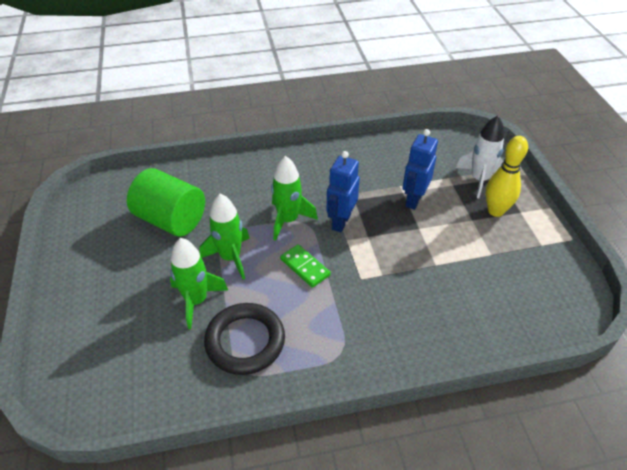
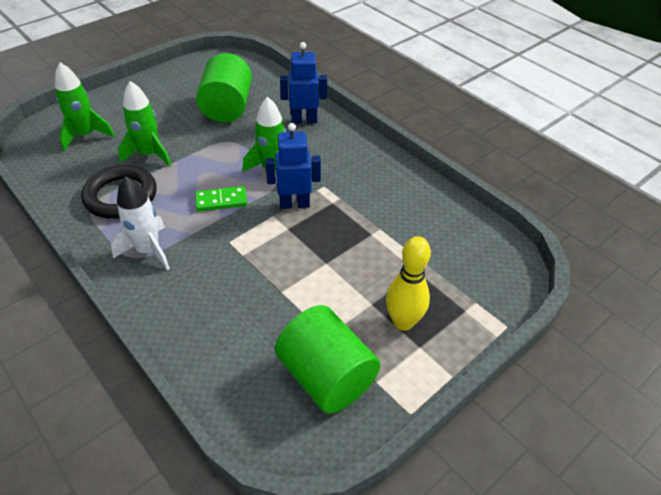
camera: 60 degrees right, 0 degrees up
green rocket [199,194,250,280] -> green rocket moved to [55,62,115,151]
green domino [280,244,330,288] -> green domino turned 60 degrees clockwise [195,186,247,212]
blue robot [403,129,438,210] -> blue robot moved to [280,42,327,124]
white rocket [456,115,504,199] -> white rocket moved to [111,176,170,271]
none -> green cylinder [275,305,380,414]

